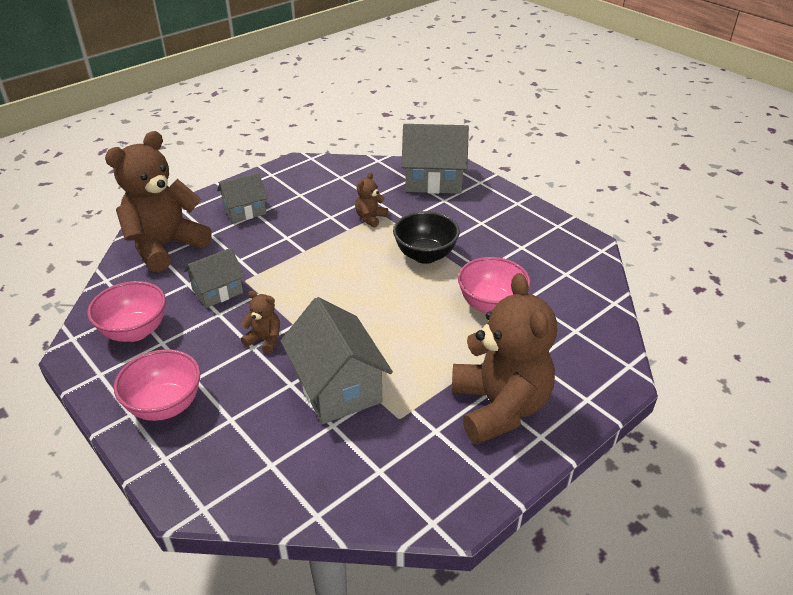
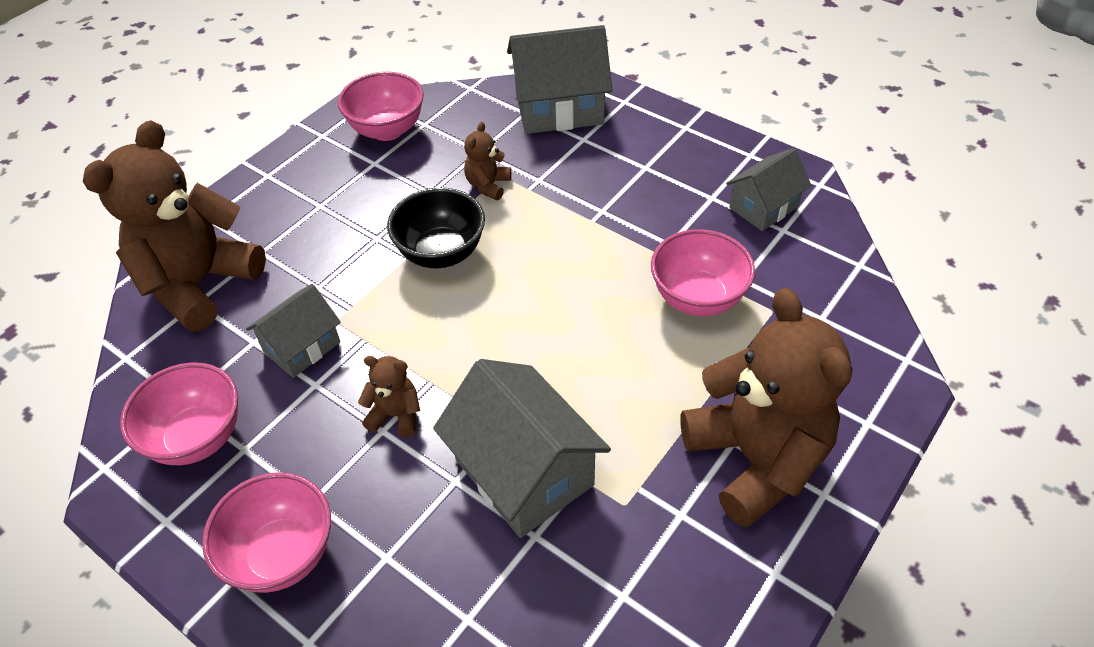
camera: 10 degrees left, 10 degrees up
grey house [217,173,268,223] -> grey house moved to [726,148,812,231]
black bowl [393,211,460,264] -> black bowl moved to [387,188,485,268]
none -> pink bowl [338,72,424,141]

